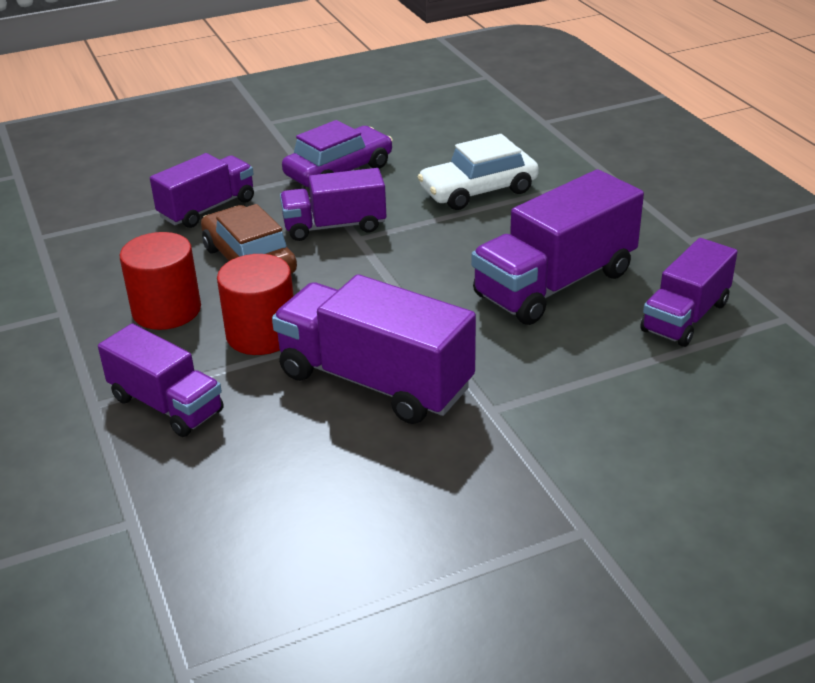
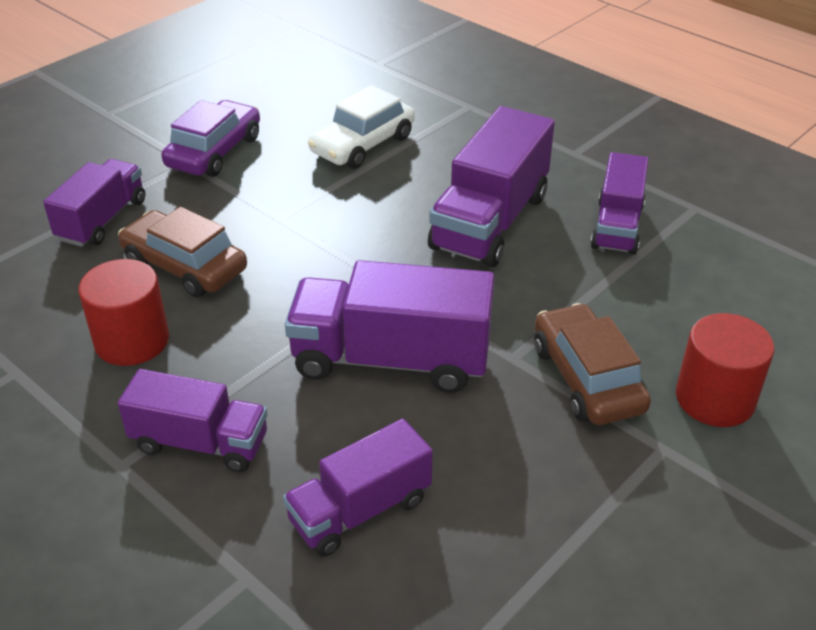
camera: 25 degrees left, 5 degrees up
red cylinder [217,254,294,355] -> red cylinder moved to [676,313,774,427]
purple truck [280,168,386,241] -> purple truck moved to [283,419,433,557]
none -> brown car [534,303,651,425]

